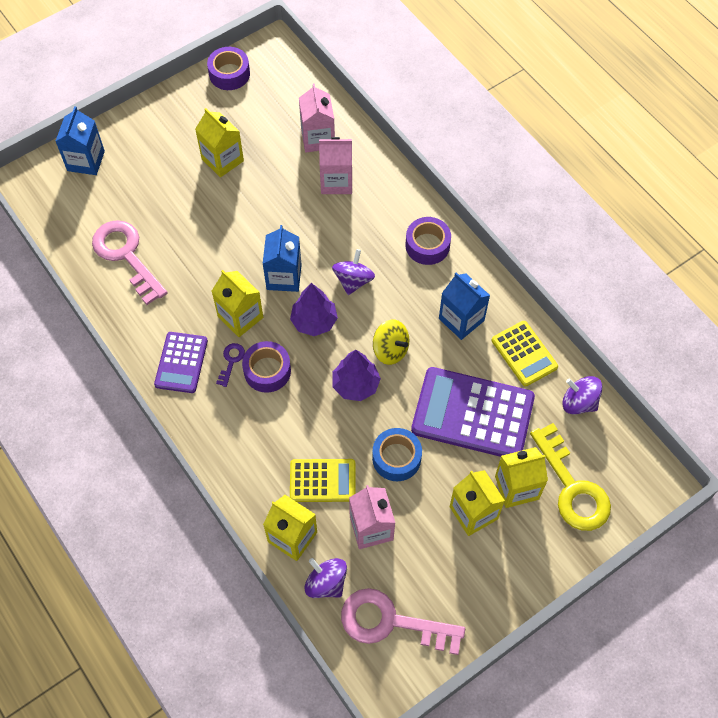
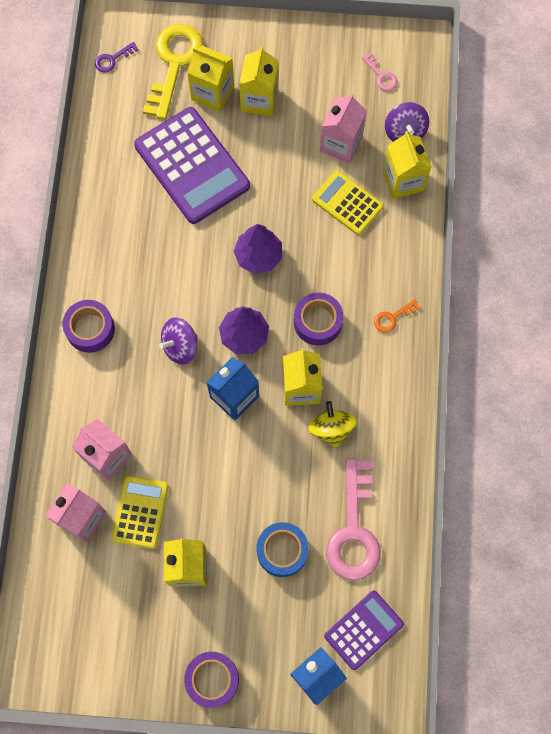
camera: 140 degrees left, 10 degrees up
purple calculator [154,332,208,393] -> purple calculator moved to [324,590,404,670]
purple tape [207,47,250,90] -> purple tape moved to [184,652,239,708]
purple key [216,343,245,387] -> purple key moved to [95,42,138,72]
pink key [341,588,465,655] -> pink key [362,53,398,91], size x0.44
blue tape [372,428,422,481] -> blue tape moved to [256,522,309,577]
yellow spinning top [373,320,409,365] -> yellow spinning top moved to [308,401,357,448]
blue carton [439,272,490,340] -> none
yellow calculator [492,321,558,386] -> yellow calculator moved to [111,476,169,549]
purple spinning top [562,376,603,415] -> none
none -> orange key [374,299,420,333]

